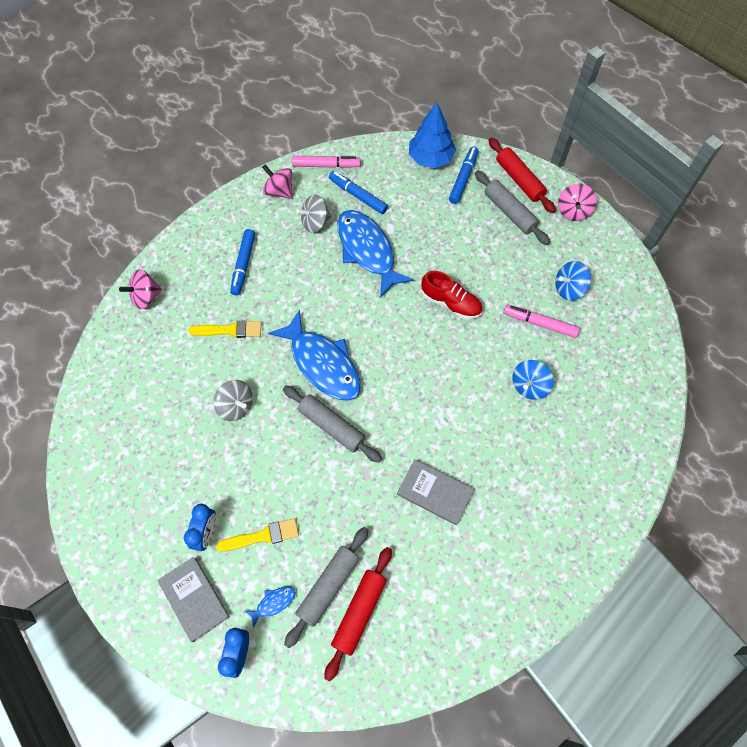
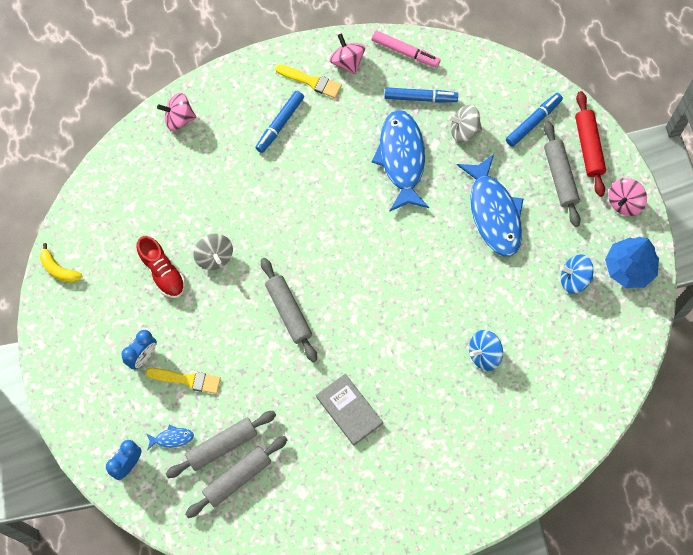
camera: 25 degrees right, 5 degrees up
grey book [158,557,230,642] -> none
yellow brush [188,320,261,338] -> yellow brush moved to [275,64,342,98]
blue fish [268,310,361,401] -> blue fish moved to [457,154,524,256]
grey spinning top [296,195,331,233] -> grey spinning top moved to [448,105,482,142]
red rolling pin [325,547,392,681] -> grey rolling pin [185,436,288,518]
blue marker [329,171,388,214] -> blue marker turned 120 degrees clockwise [384,87,458,103]
blue tree [409,103,456,168] -> blue tree moved to [605,237,659,288]
red shoe [421,271,482,319] -> red shoe moved to [137,236,185,298]
pink marker [503,304,580,338] -> none
none -> yellow banana [40,243,82,283]

